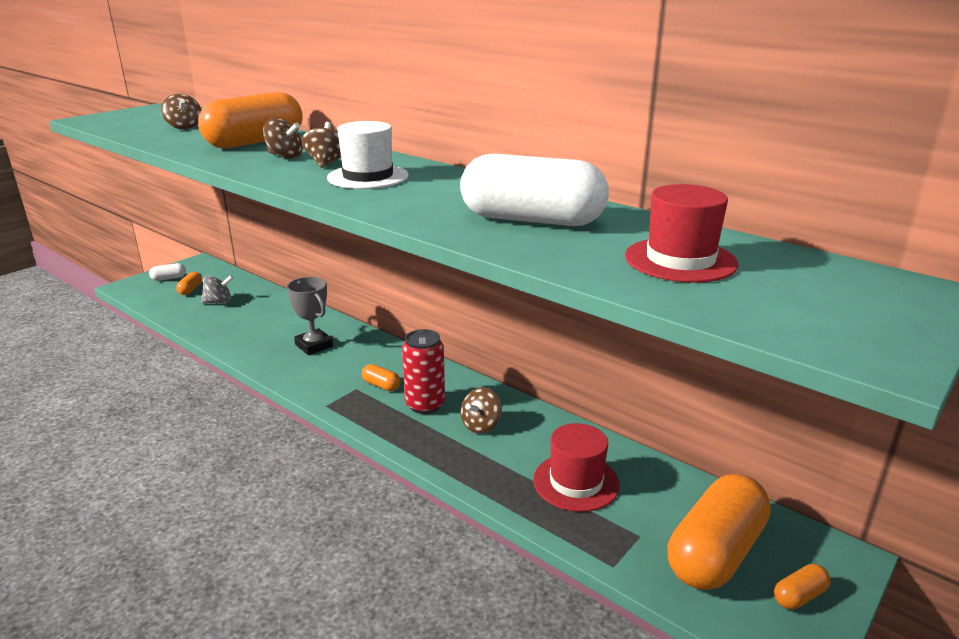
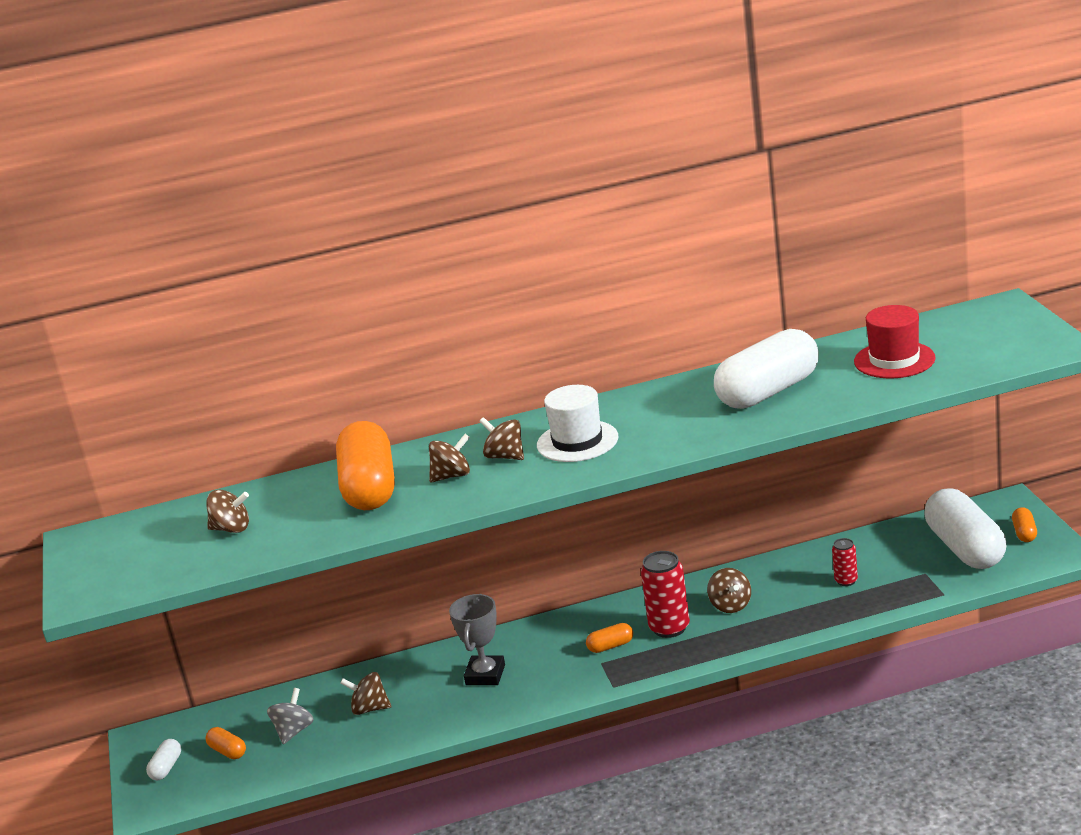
camera: 50 degrees left, 0 degrees up
grey trophy [287,277,333,355] -> grey trophy turned 75 degrees counterclockwise [449,594,505,685]
red hat [533,423,620,512] -> red can [832,538,858,586]
orange capsule [668,474,771,590] -> white capsule [925,488,1006,569]
none -> brown spinning top [340,672,391,715]

